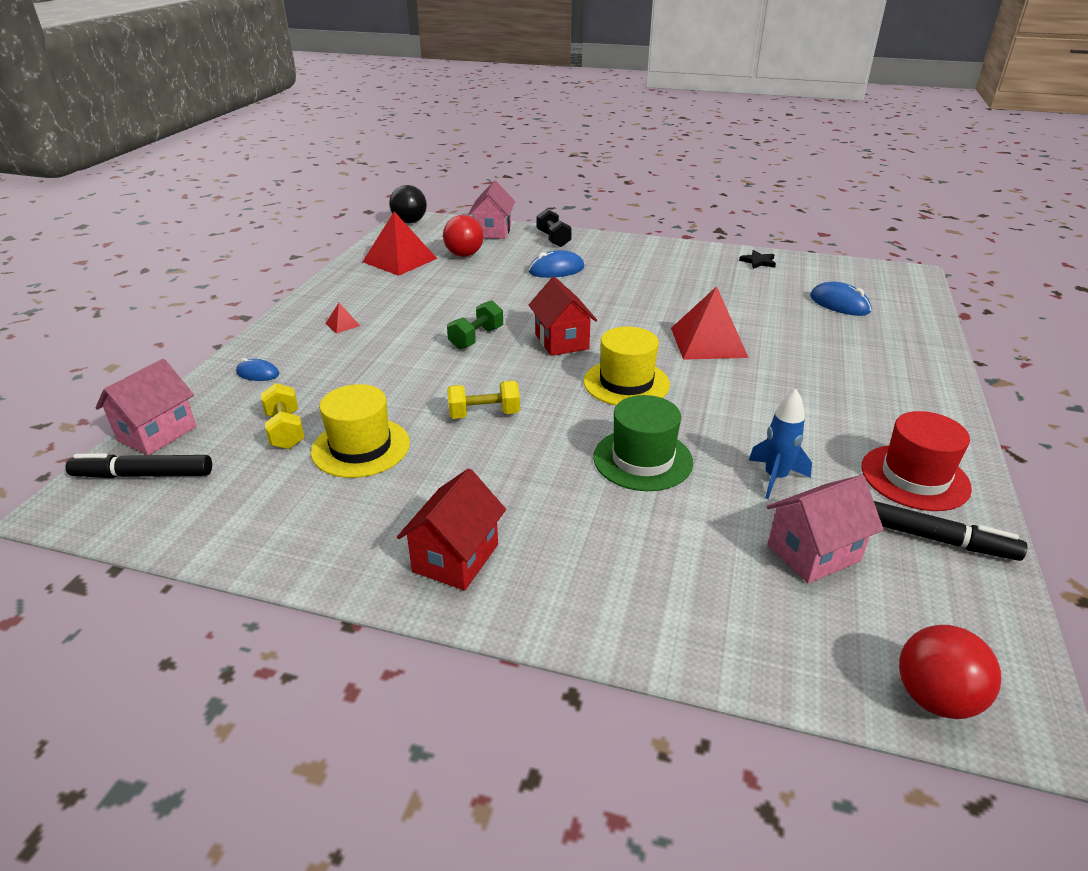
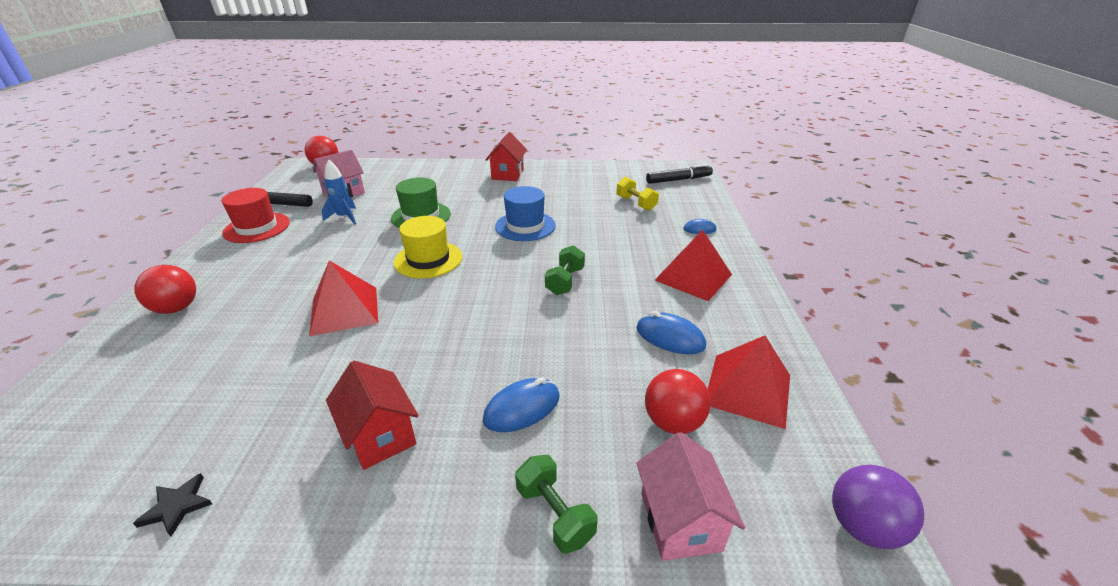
camera: 165 degrees right, 0 degrees up
pink house [95,359,197,455] -> none
yellow hat [311,384,410,478] -> none
red pyramid [325,303,360,334] -> red pyramid [655,229,732,301], size x2.37
black ball [389,185,427,223] -> purple ball [832,465,924,549]
yellow dumbbell [447,381,520,419] -> blue hat [495,186,556,241]
red house [529,277,597,356] -> red house moved to [326,361,419,470]
black dumbbell [537,209,572,247] -> green dumbbell [515,455,597,554]
blue mouse [810,281,871,316] -> blue mouse moved to [636,311,706,355]
none -> red ball [134,265,196,314]

